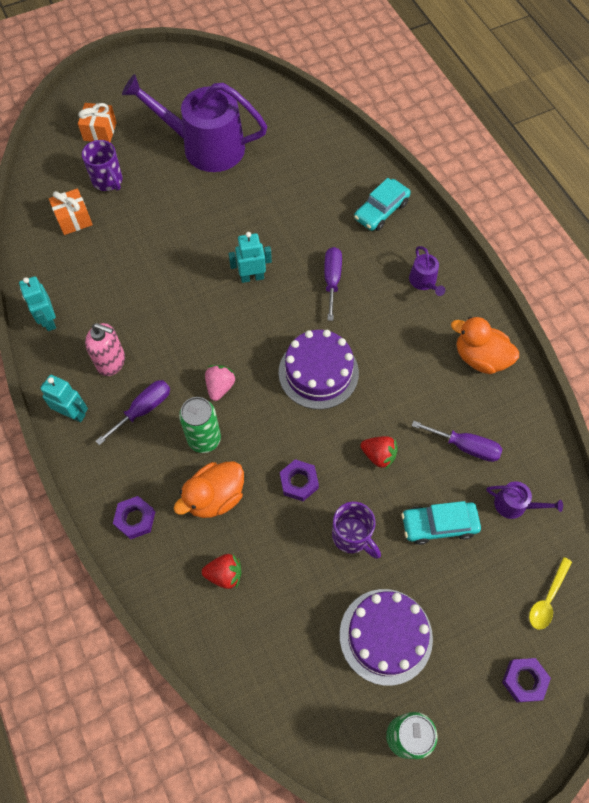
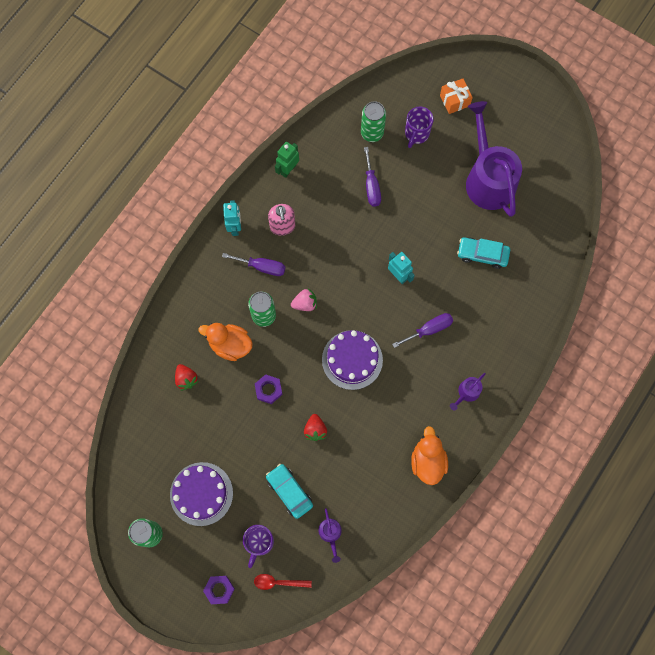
camera: 60 degrees right, 10 degrees up
turquoise robot [19,276,56,331] -> green robot [275,142,299,178]
orange gift [49,189,93,235] -> green can [361,101,386,142]
purple nut [113,496,155,540] -> none
purple mug [332,502,381,559] -> purple mug moved to [243,525,274,568]
turquoise car [354,178,411,231] -> turquoise car moved to [457,237,510,269]
purple screwdriver [412,421,502,462] -> purple screwdriver moved to [364,147,381,207]
yellow spoon [529,557,572,629] -> red spoon [254,574,312,590]

